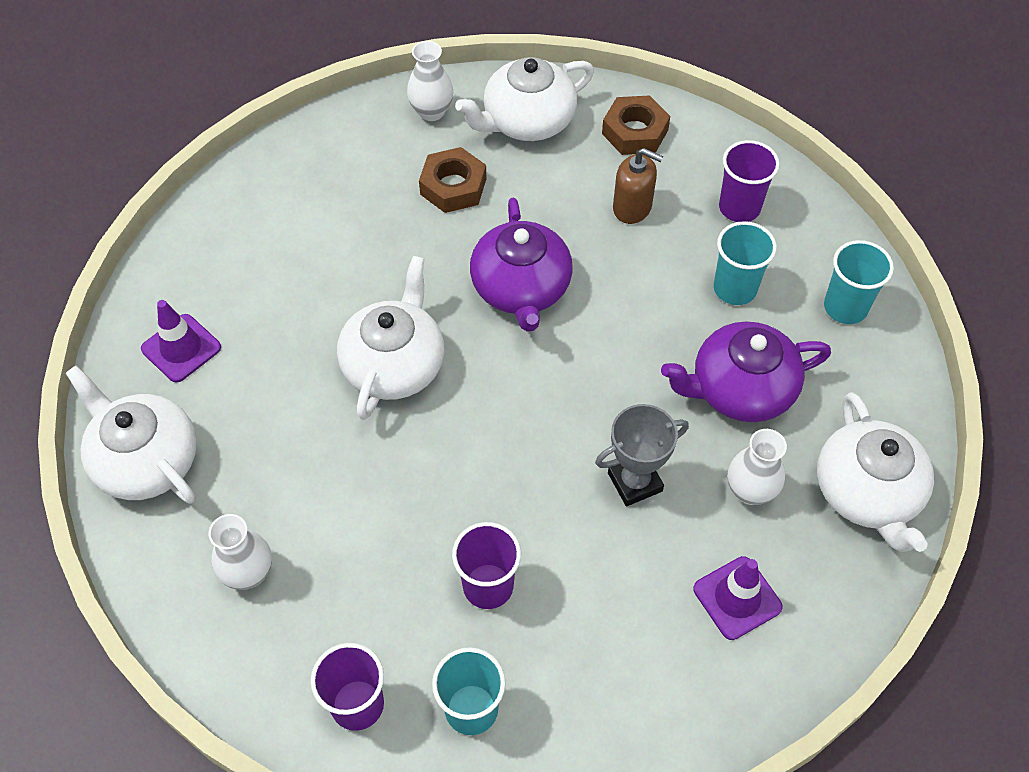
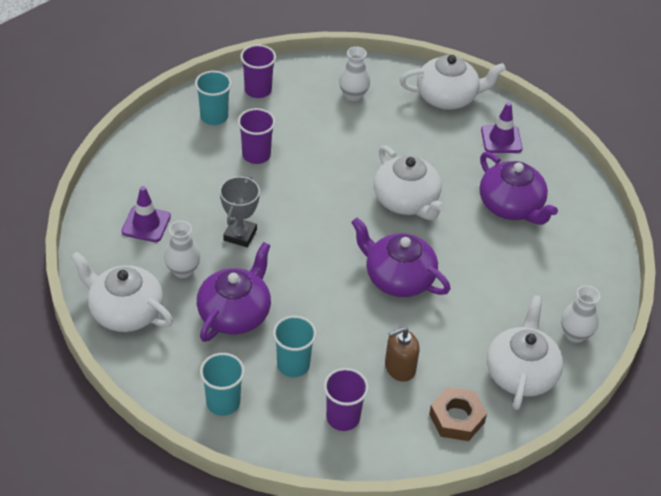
camera: 130 degrees right, 10 degrees down
brown nut [419,147,486,213] -> none
none -> purple teapot [480,152,558,225]

